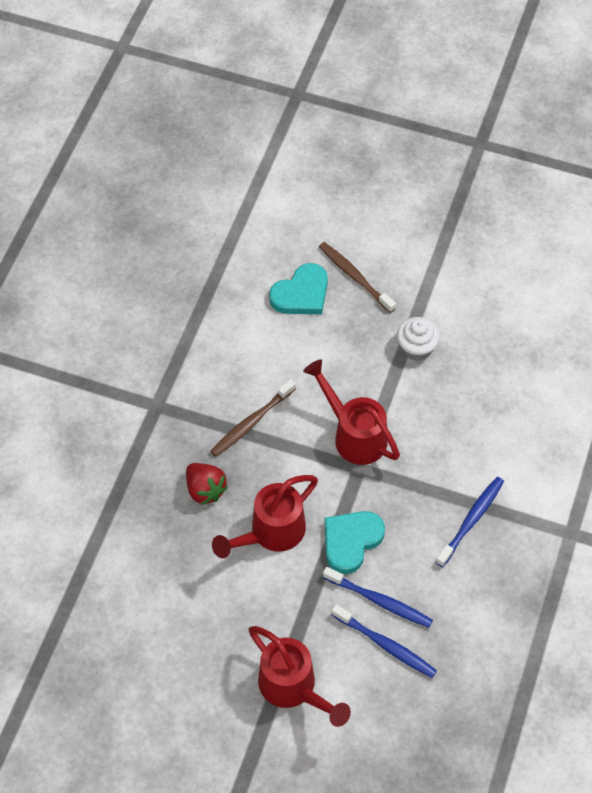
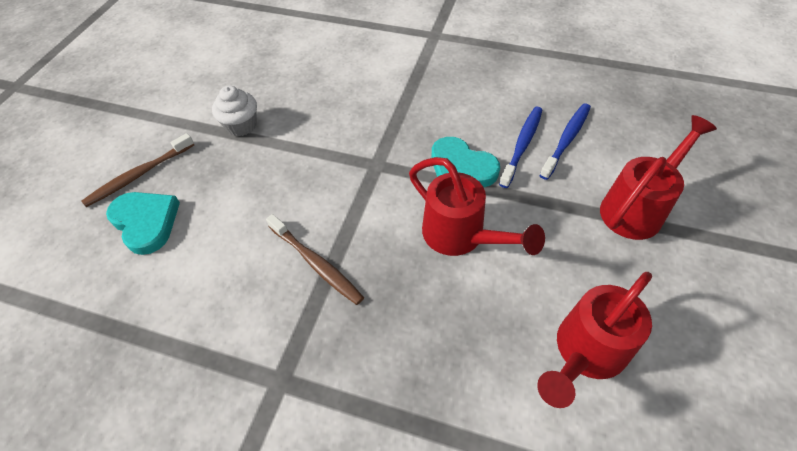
camera: 90 degrees left, 5 degrees down
red strawberry [186,463,228,505] -> none
red watering can [303,359,400,465] -> red watering can moved to [537,272,652,408]
blue toothbrush [436,477,504,567] -> none

